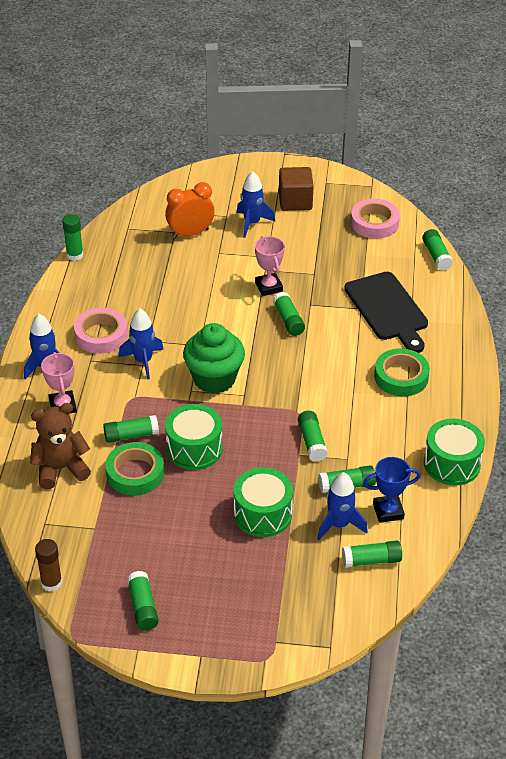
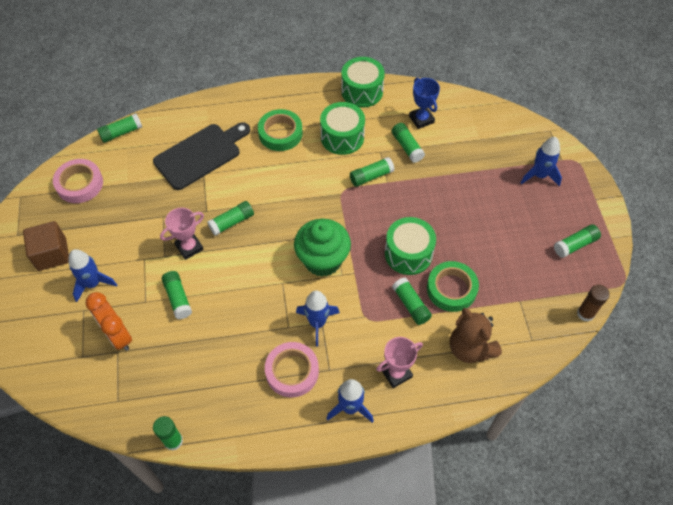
camera: 105 degrees left, 15 degrees up
green drum [234,467,293,537] -> green drum moved to [320,102,365,155]
blue rocket [317,472,368,540] -> blue rocket moved to [521,137,562,187]
green glue stick [342,541,402,568] -> green glue stick moved to [162,271,192,319]

